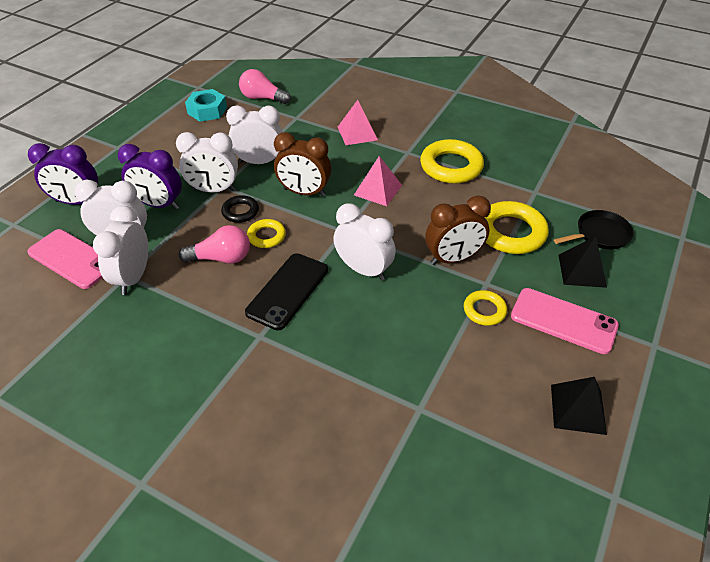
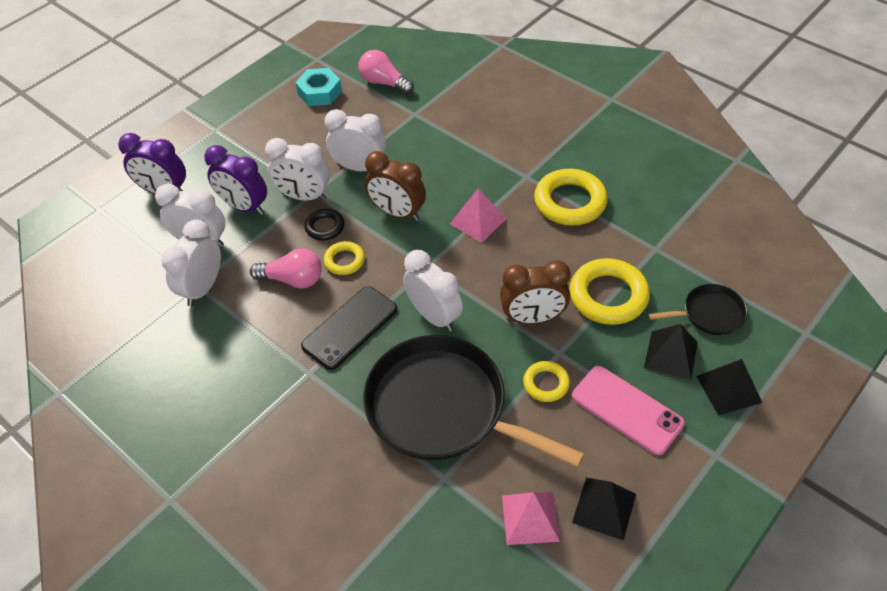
camera: 15 degrees right, 5 degrees up
pink phone [27,229,103,289] -> none
pink pyramid [338,100,378,145] -> pink pyramid moved to [502,492,560,545]
none -> black pan [363,335,585,468]
none -> black pyramid [696,359,762,416]

